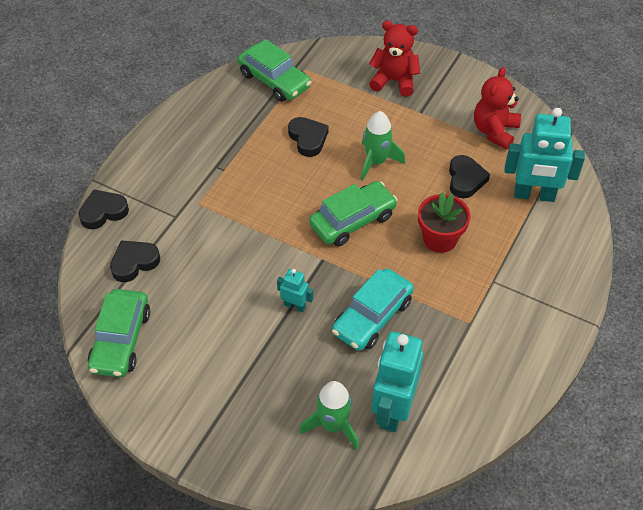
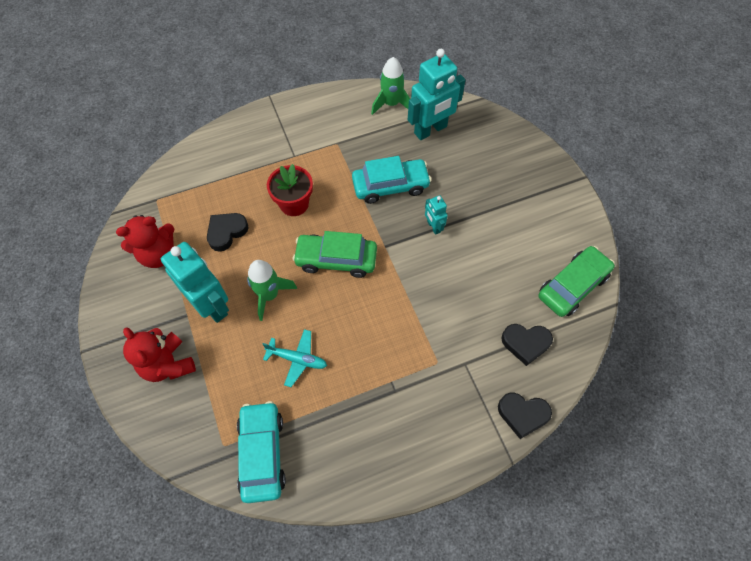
camera: 140 degrees left, 10 degrees up
green car [238,39,311,102] -> turquoise car [237,401,286,503]
black heart [288,117,328,157] -> turquoise plane [262,329,327,387]
green rocket [299,381,359,450] -> green rocket moved to [371,57,410,115]
turquoise robot [504,108,585,202] -> turquoise robot moved to [161,242,229,323]

